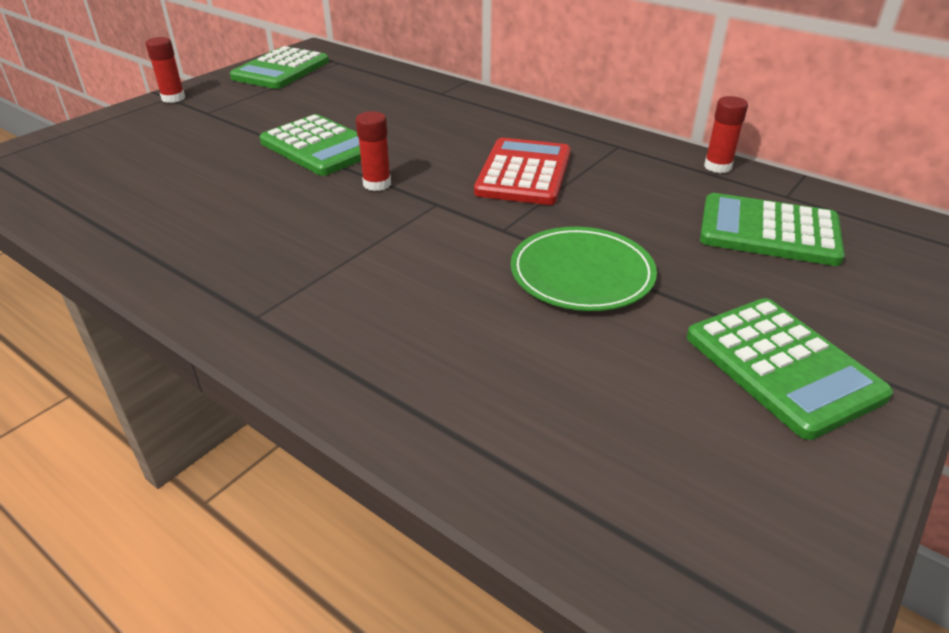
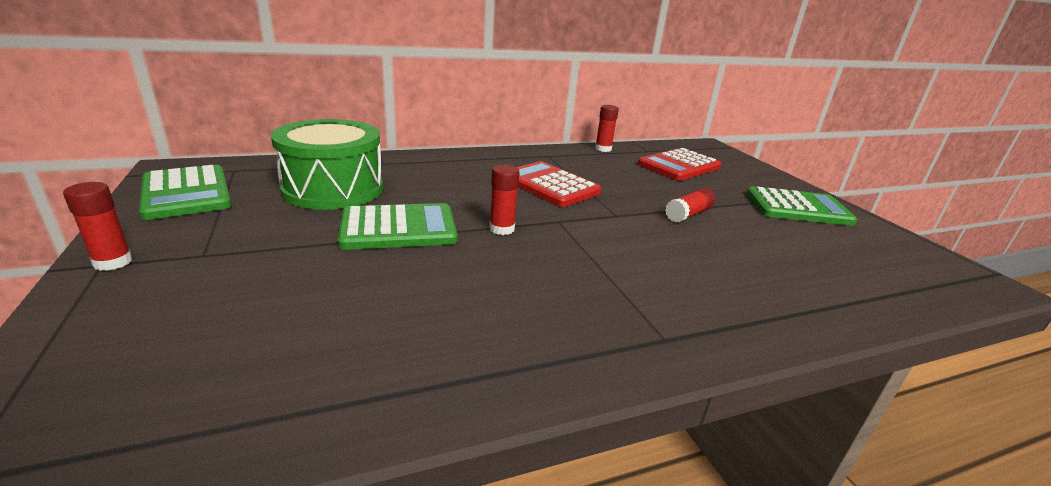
camera: 60 degrees left, 10 degrees down
green plate [511,227,657,311] -> red glue stick [665,188,715,223]
green calculator [700,193,845,266] -> red calculator [638,148,721,181]
none -> green drum [271,119,383,210]

